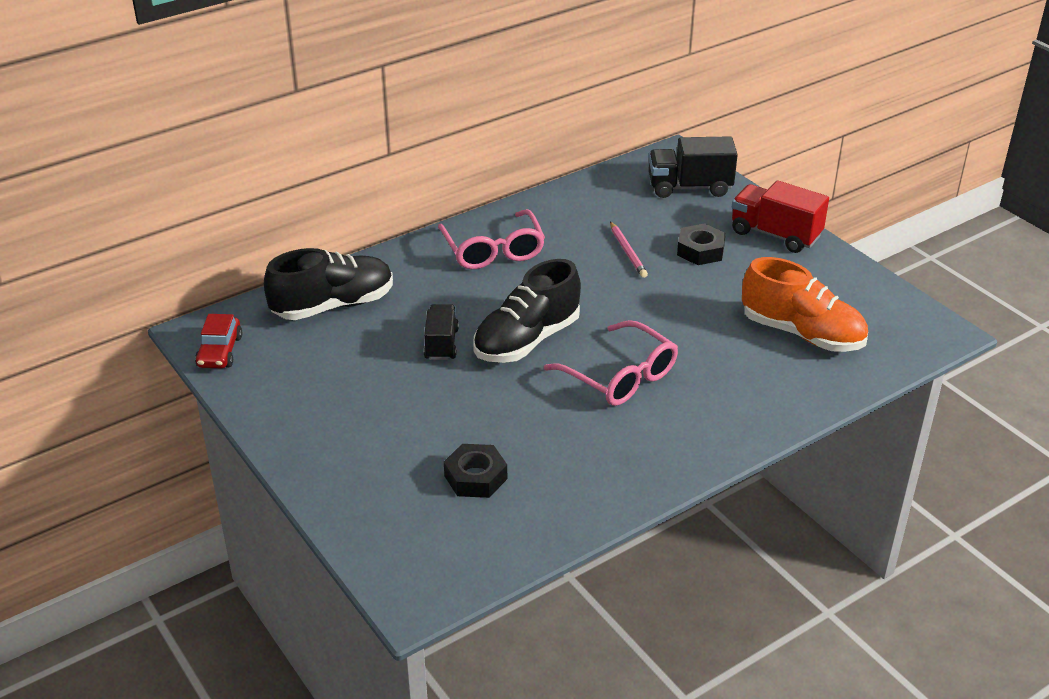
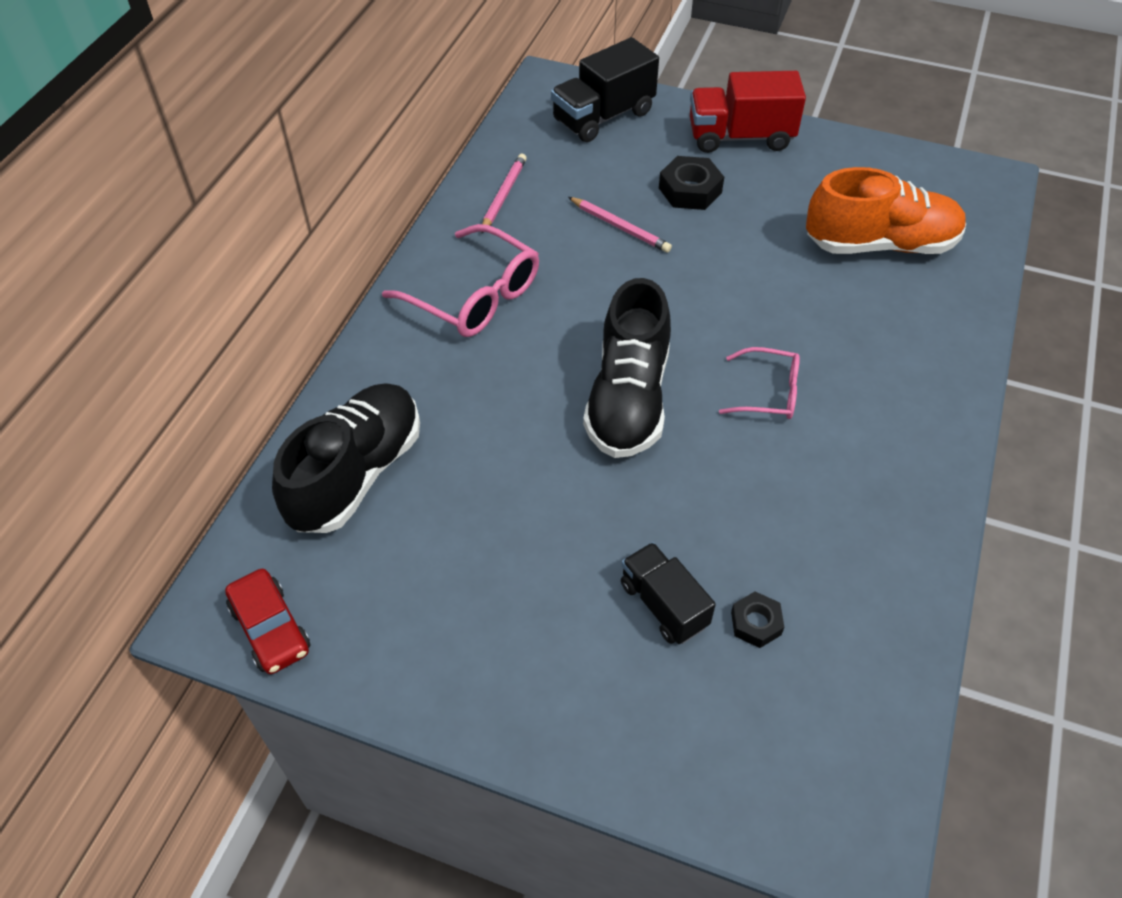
camera: 35 degrees left, 15 degrees up
black truck [424,304,459,360] -> black truck moved to [621,542,716,644]
black nut [444,444,507,498] -> black nut [731,591,784,648], size x0.62
pink glasses [544,320,678,406] -> pink glasses [719,347,800,419], size x0.59
none -> pink pencil [481,154,527,234]

